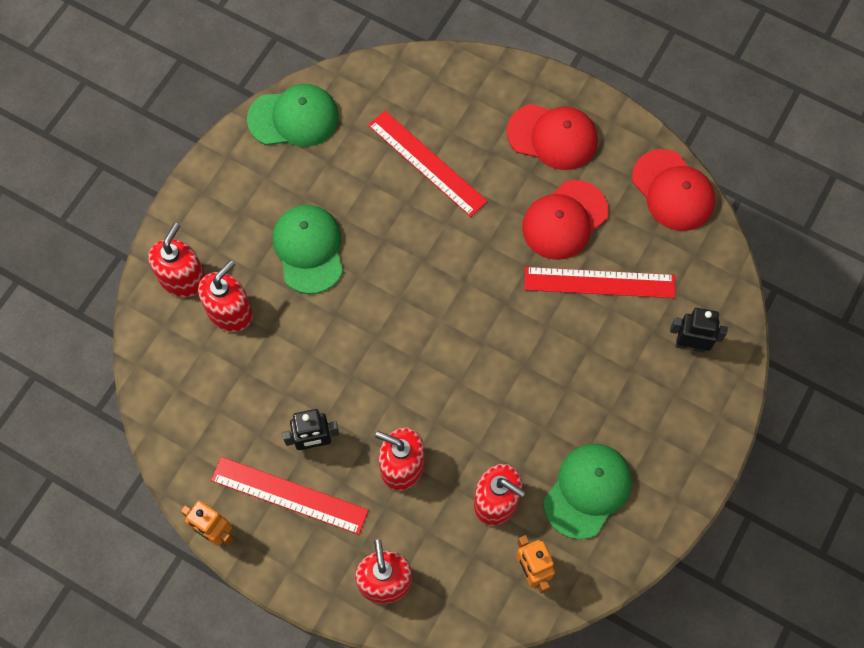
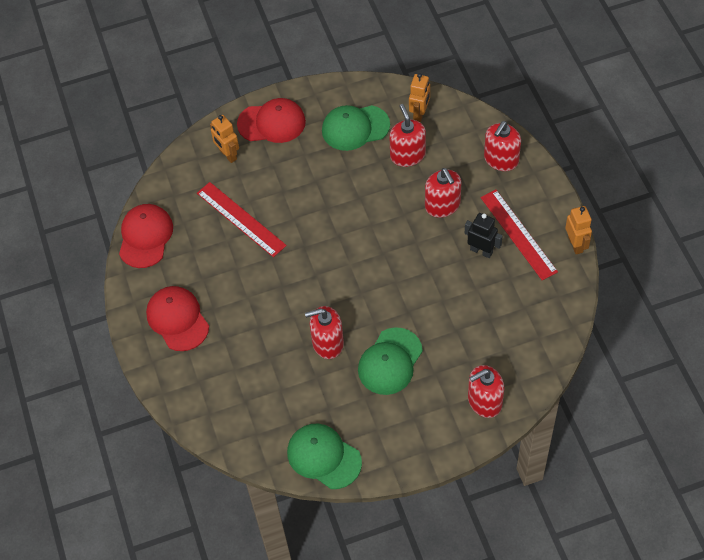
camera: 135 degrees left, 10 degrees down
red soap dispenser [198,260,253,332] -> red soap dispenser moved to [305,306,344,359]
red ruler [368,110,487,217] -> none
red cap [522,180,609,260] -> red cap moved to [237,98,306,143]
black robot [670,308,728,353] -> orange robot [210,115,239,163]

